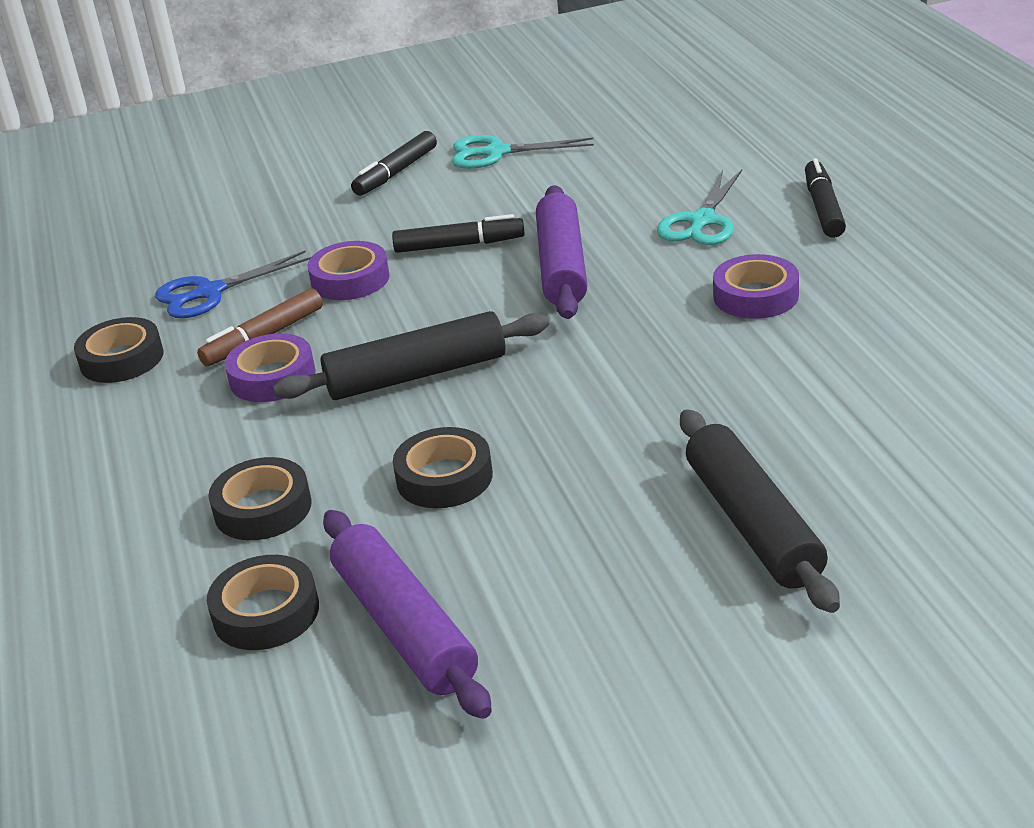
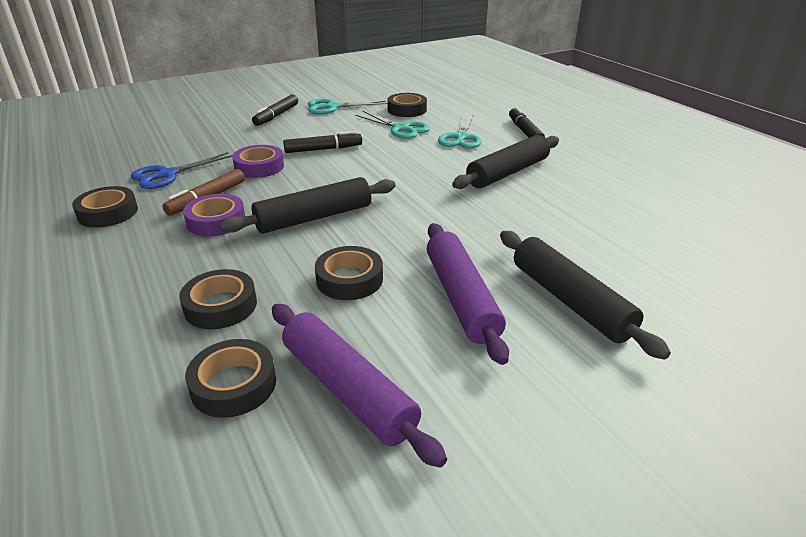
camera: 15 degrees left, 0 degrees up
purple rolling pin [536,185,587,319] -> purple rolling pin moved to [427,223,509,365]
purple tape [713,254,799,319] -> black rolling pin [452,135,559,189]
none -> turquoise scissors [355,111,430,139]
none -> black tape [387,93,427,117]

